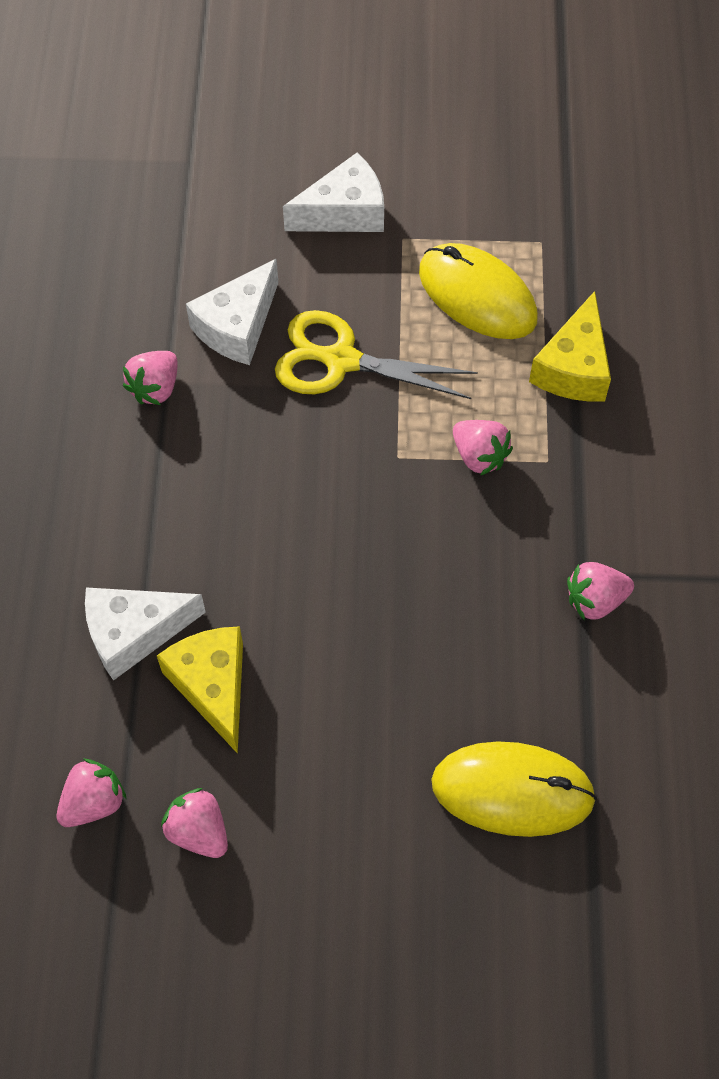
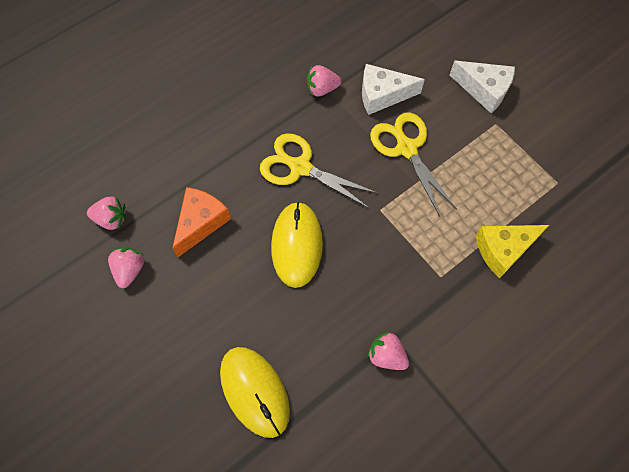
camera: 50 degrees right, 5 degrees up
white cheese [85,588,206,681] -> none
yellow cheese [157,626,243,754] -> orange cheese [172,187,231,257]
yellow mouse [419,243,538,339] -> yellow mouse moved to [271,202,323,288]
pink strawberry [453,420,513,476] -> none
none -> yellow scissors [260,133,377,209]

